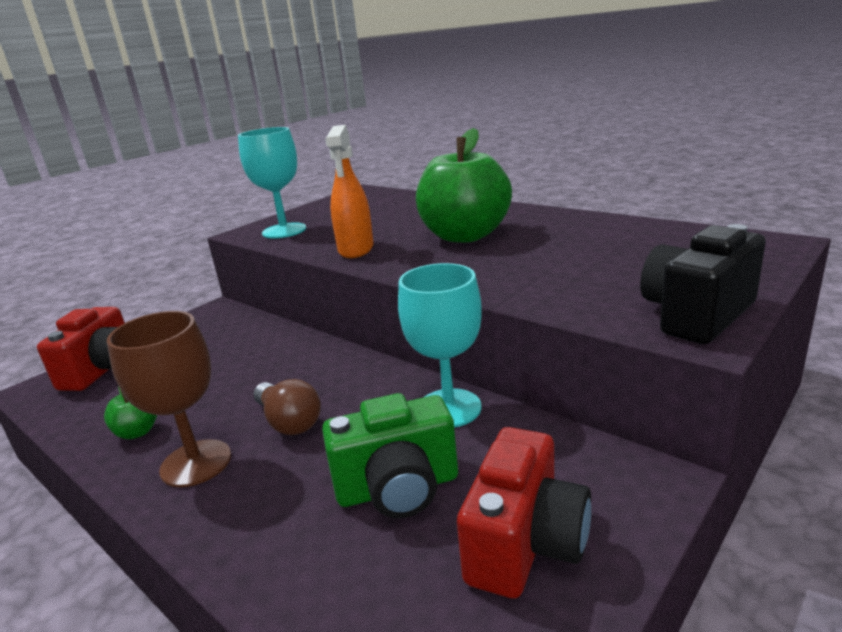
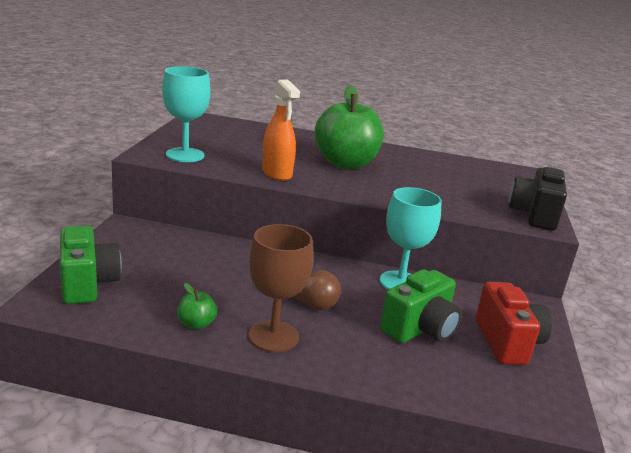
camera: 35 degrees left, 0 degrees up
red camera [37,307,125,391] -> green camera [60,226,122,304]

